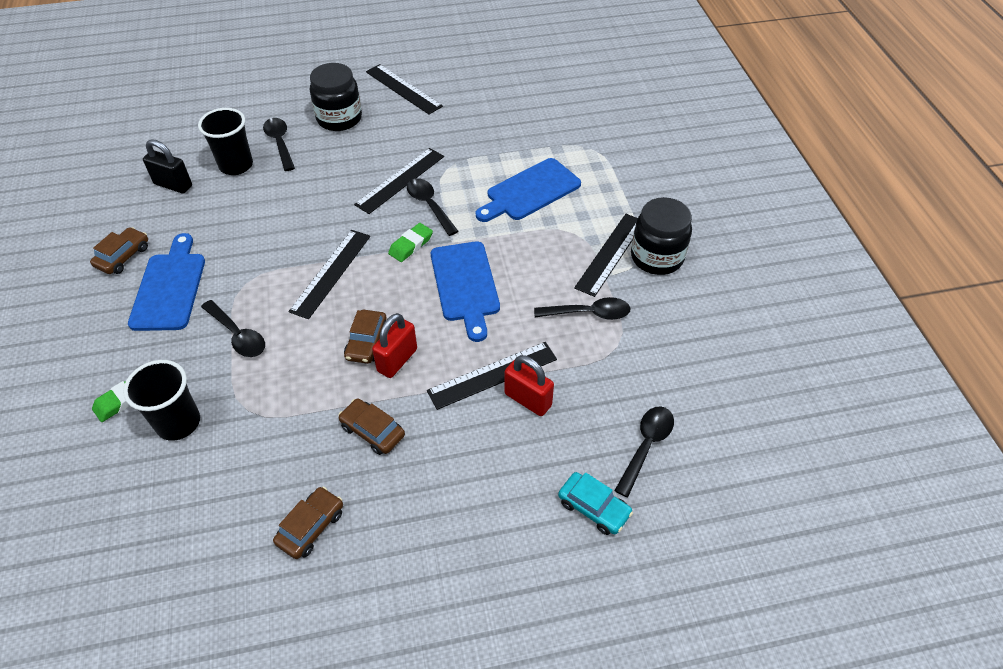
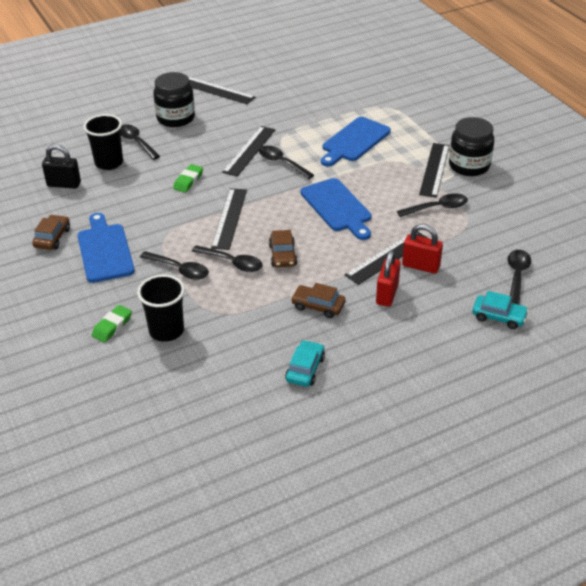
camera: 15 degrees left, 10 degrees down
brown car [273,487,343,559] -> turquoise car [285,340,325,387]
red padlock [372,313,417,378] -> red padlock moved to [376,250,401,307]
green eraser [388,223,433,262] -> green eraser moved to [173,164,203,193]
none -> black spoon [192,245,263,272]

